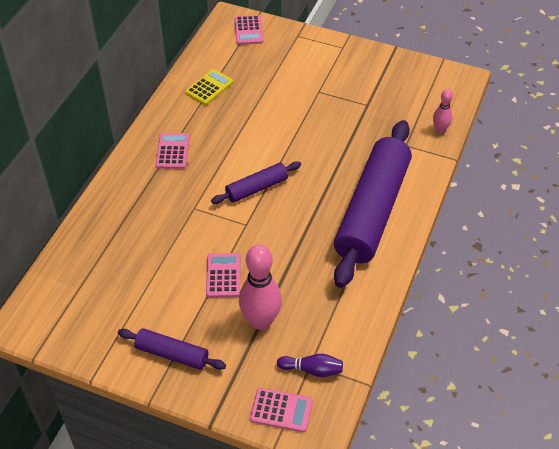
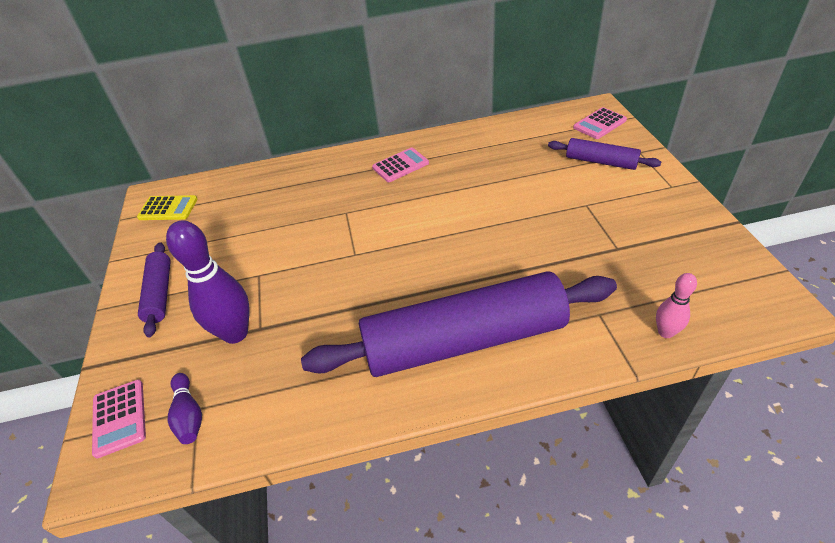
camera: 60 degrees right, 5 degrees down
yellow calculator [185,69,233,105] -> yellow calculator moved to [137,195,198,220]
pink calculator [206,253,240,297] -> none
purple rolling pin [211,161,301,204] -> purple rolling pin moved to [548,138,661,170]
pink bowling pin [239,244,282,330] -> purple bowling pin [166,220,250,344]

